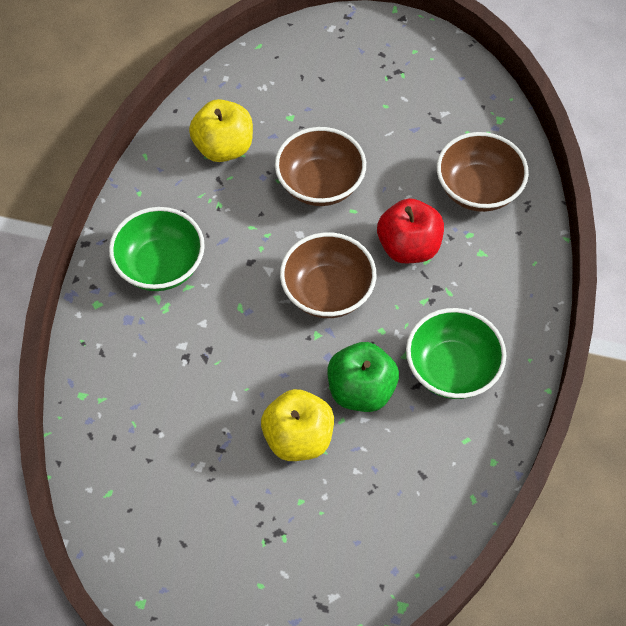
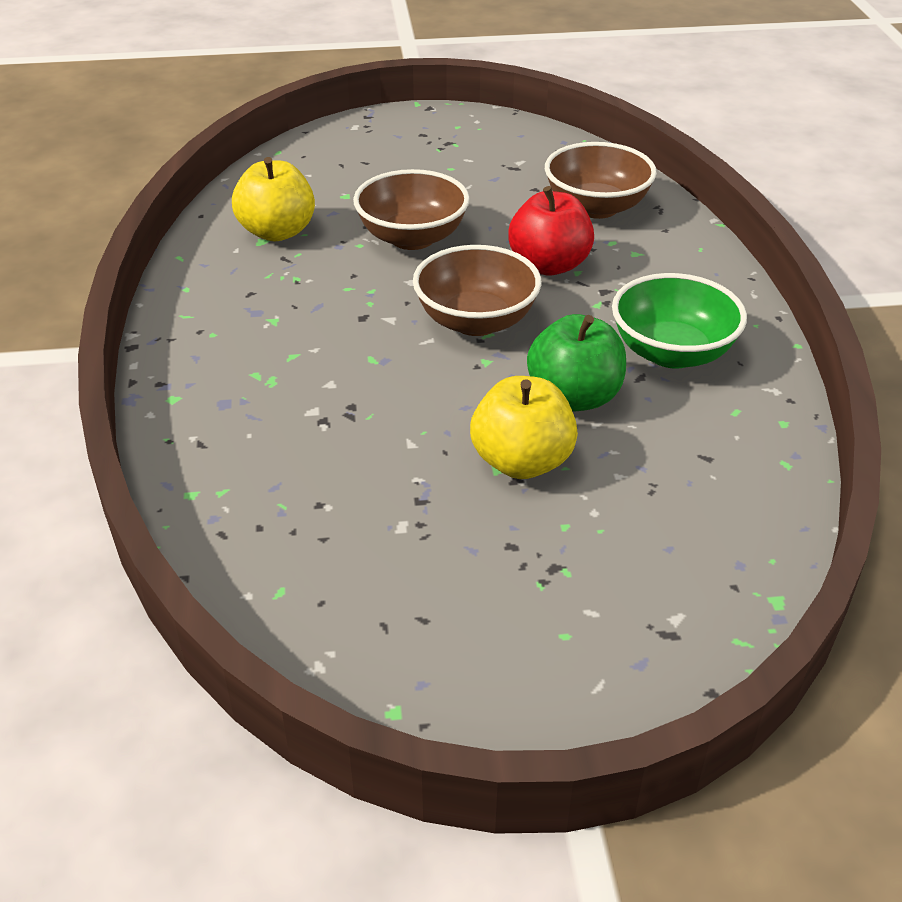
camera: 20 degrees left, 20 degrees down
green bowl [109,207,205,291] -> none

